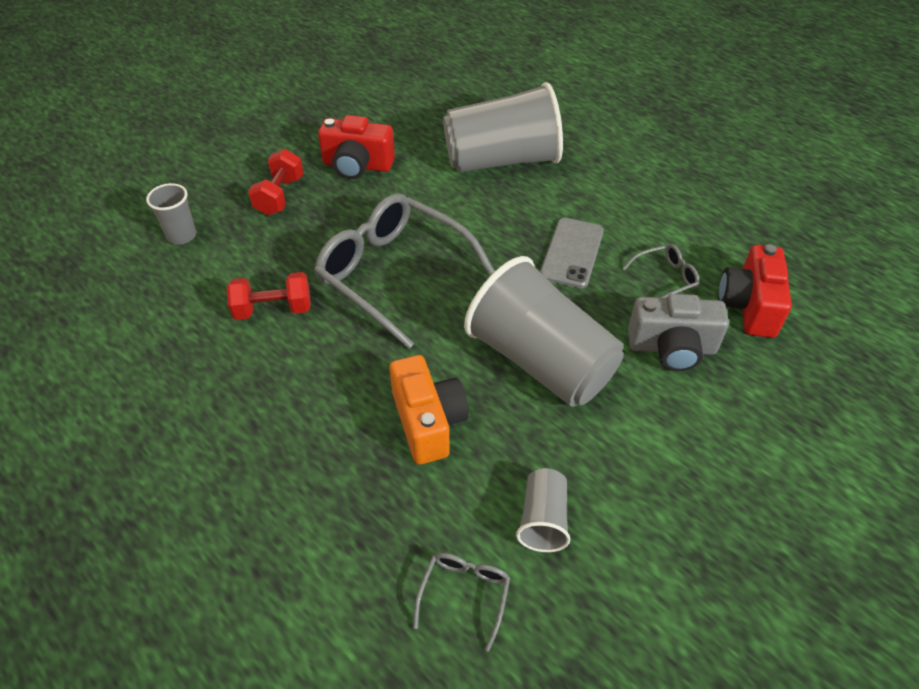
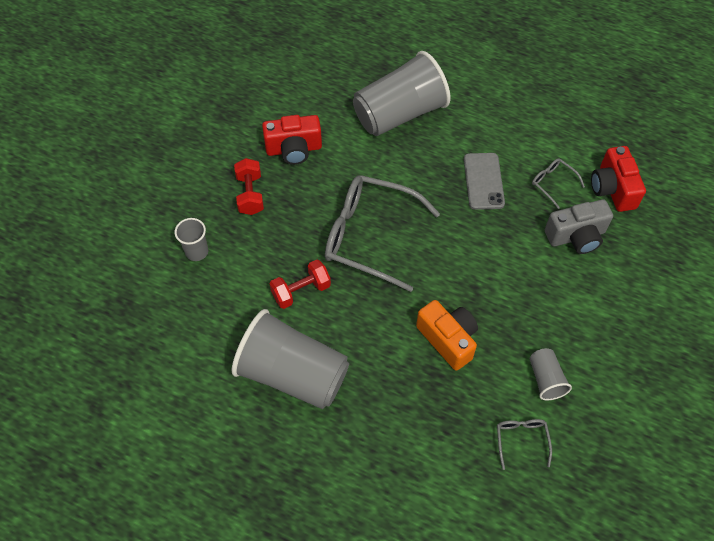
camera: 20 degrees left, 10 degrees up
grey cup [464,256,624,407] -> grey cup moved to [231,309,349,409]
grey glasses [622,244,700,298] -> grey glasses turned 90 degrees counterclockwise [532,158,585,209]

